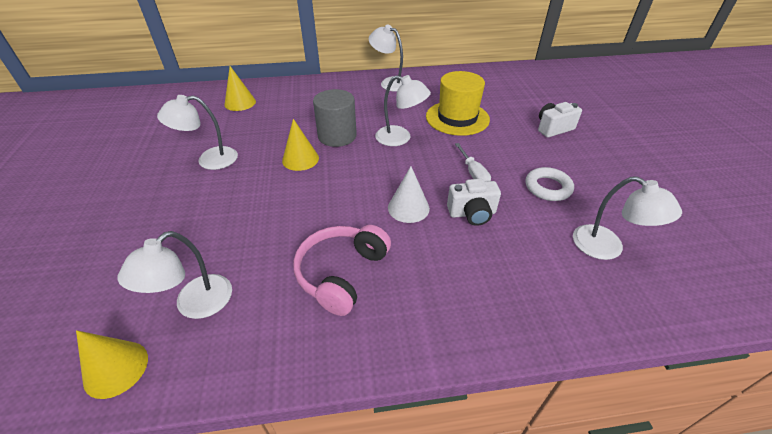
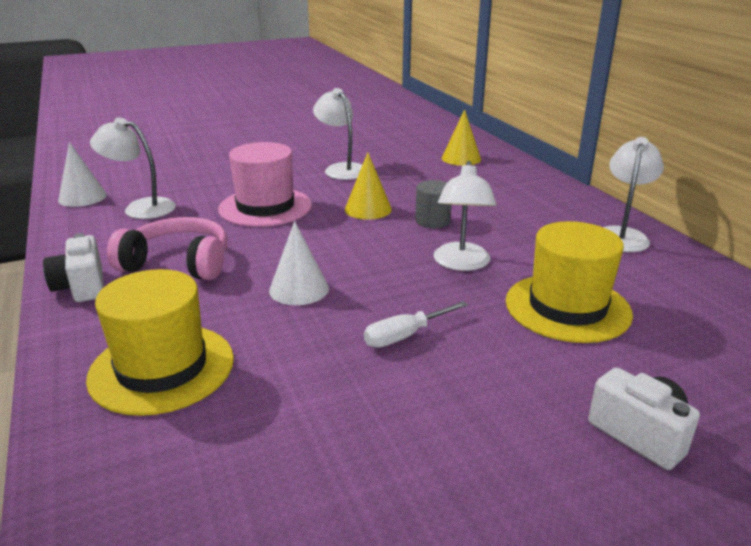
camera: 75 degrees right, 15 degrees down
yellow cone [76,330,148,399] -> white cone [58,142,107,207]
grey cylinder [313,89,357,147] -> grey cylinder [415,180,451,228], size x0.63
white camera [447,179,501,226] -> white camera moved to [43,233,104,302]
white ring [525,167,574,201] -> none
white lamp [573,176,682,260] -> none
none -> yellow hat [86,269,234,416]
none -> pink hat [218,142,312,227]

